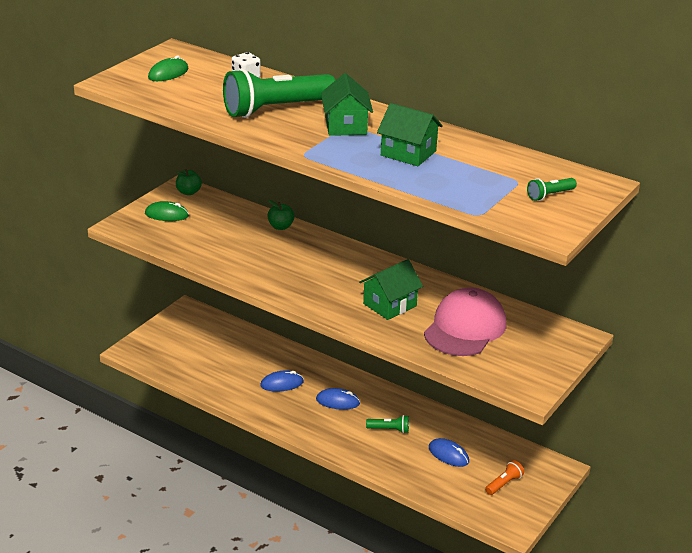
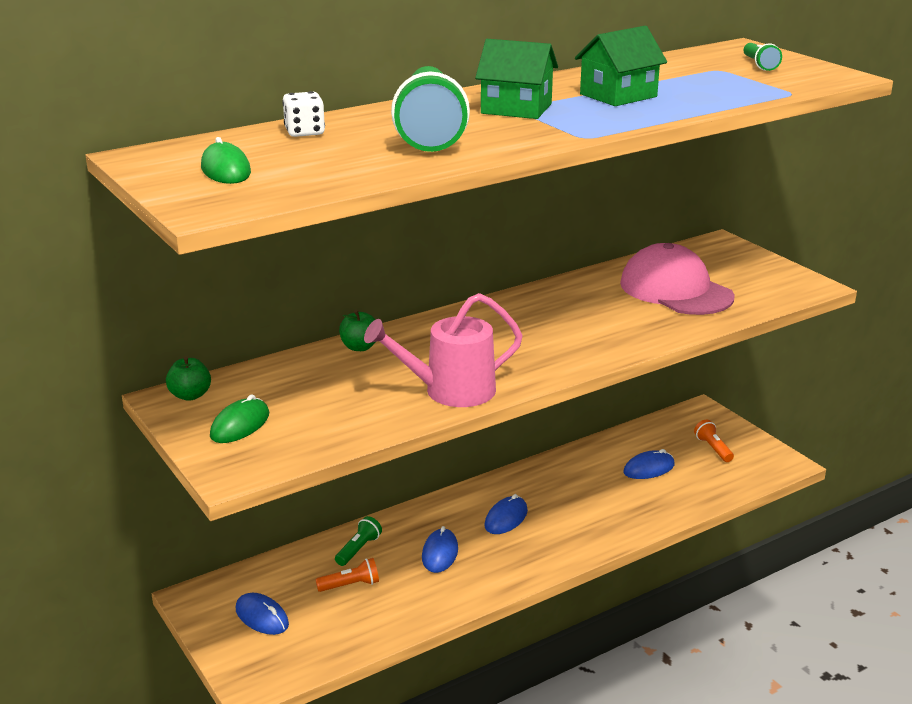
camera: 65 degrees left, 5 degrees down
green house [359,259,423,320] -> none
green flashlight [366,415,409,433] -> green flashlight moved to [335,516,382,566]
none -> blue mouse [236,593,289,635]
none -> orange flashlight [315,558,379,592]
none -> pink watering can [364,293,523,407]

